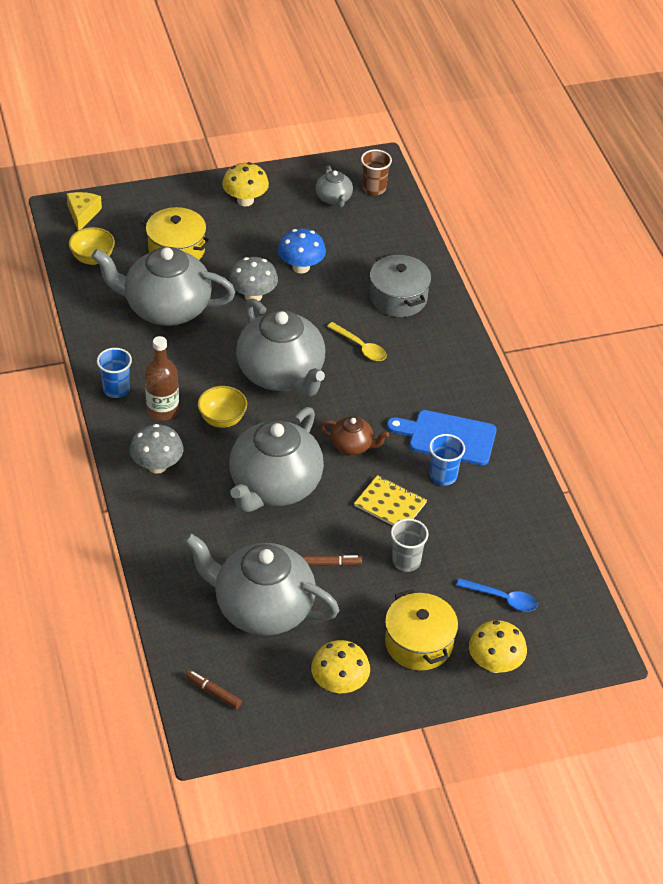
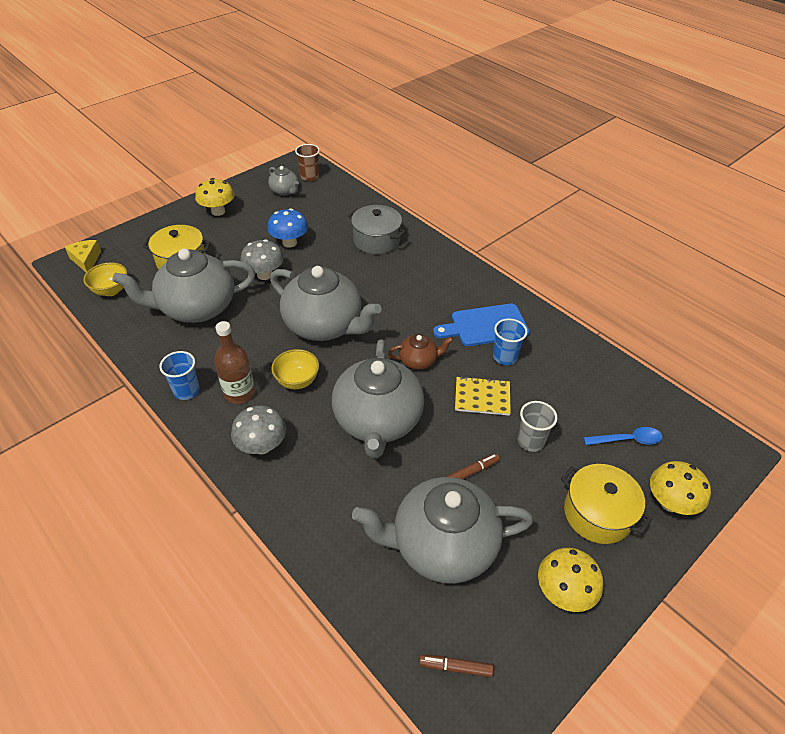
camera: 25 degrees left, 0 degrees up
yellow spoon [327,322,387,361] -> none

